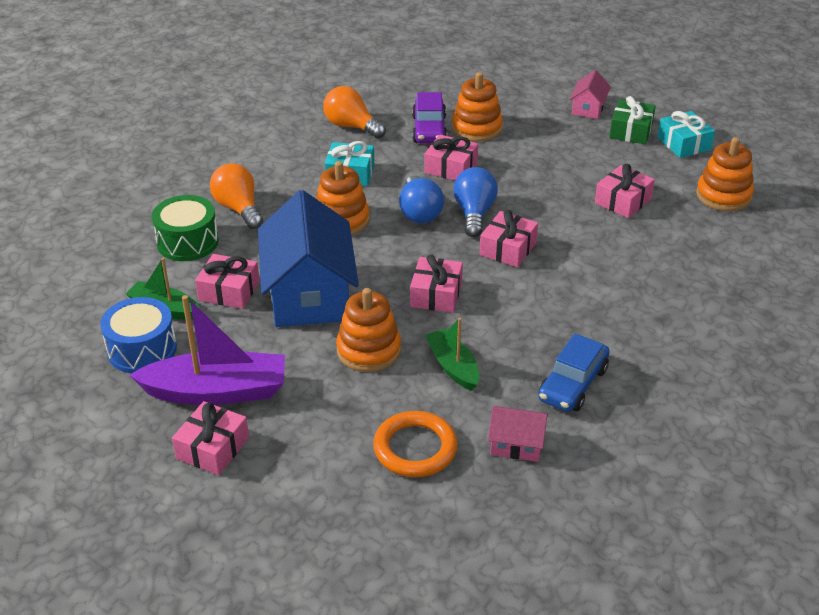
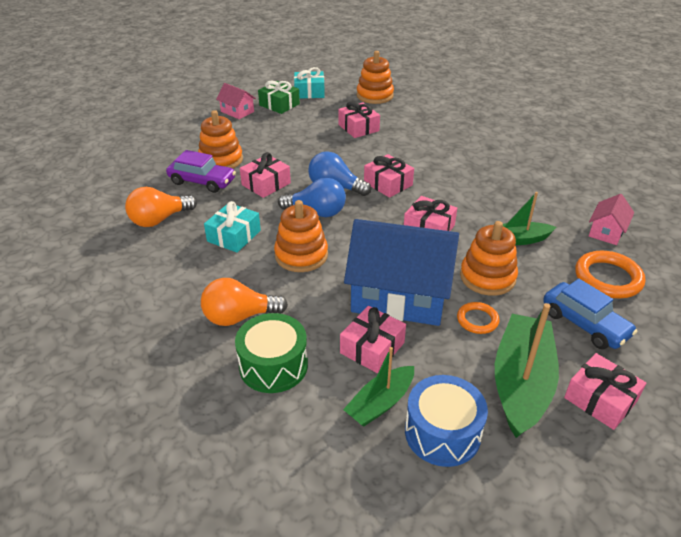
camera: 70 degrees left, 0 degrees up
purple boat [129,295,285,405] -> green boat [495,303,559,438]
blue car [538,334,610,412] -> blue car moved to [543,278,638,349]
none -> orange ring [457,302,500,334]

